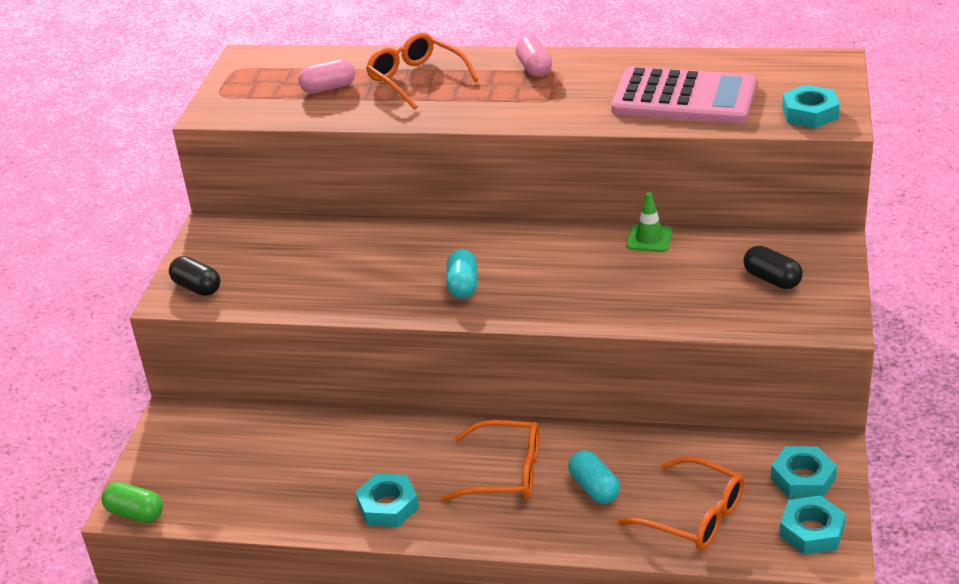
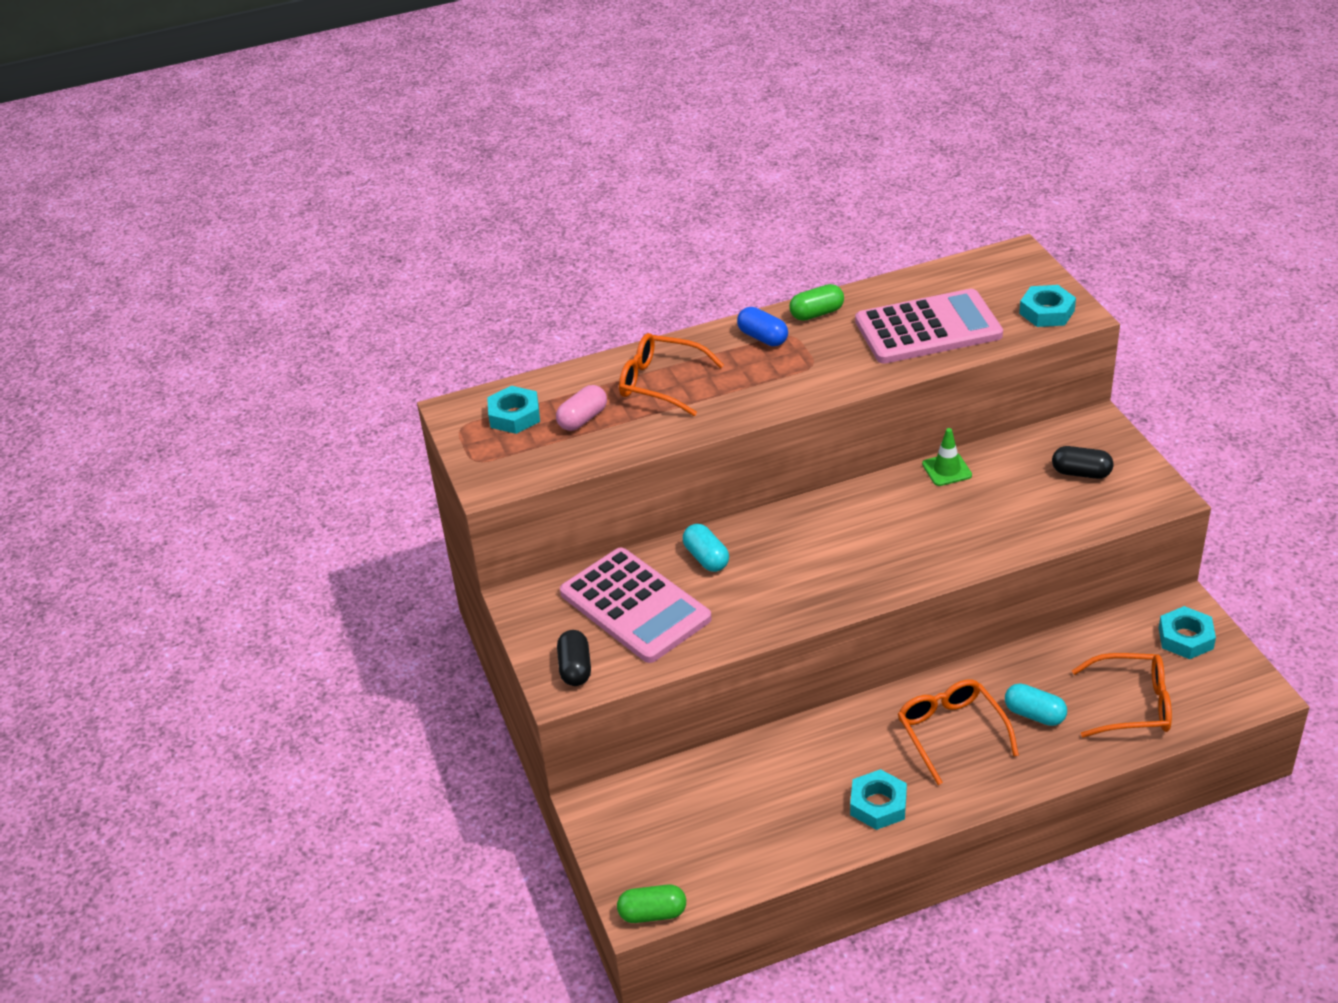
camera: 30 degrees left, 5 degrees up
black capsule [169,256,220,296] -> black capsule turned 75 degrees clockwise [557,630,591,686]
orange glasses [440,420,539,502] -> orange glasses turned 90 degrees counterclockwise [898,679,1019,785]
turquoise capsule [446,249,477,299] -> turquoise capsule moved to [683,524,729,572]
pink capsule [515,36,552,77] -> blue capsule [737,307,788,346]
turquoise nut [779,495,846,555] -> turquoise nut moved to [487,386,540,434]
none -> pink calculator [560,548,712,663]
none -> green capsule [789,284,844,321]

